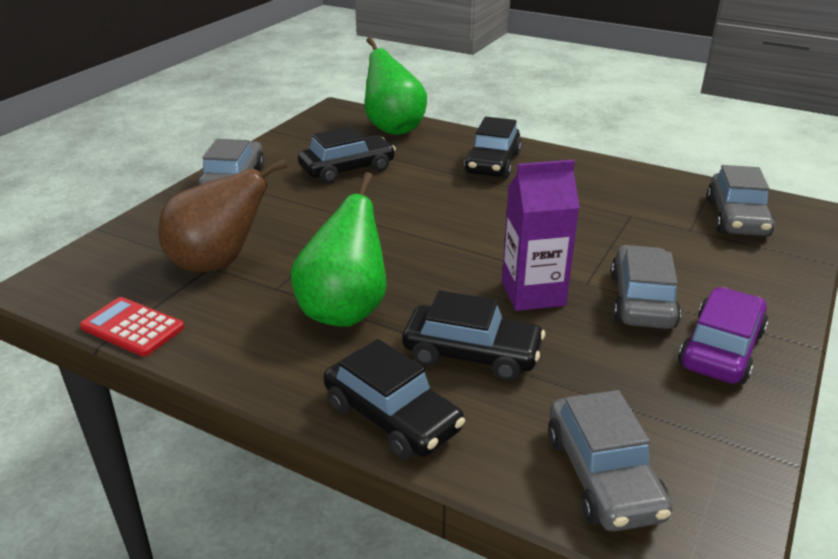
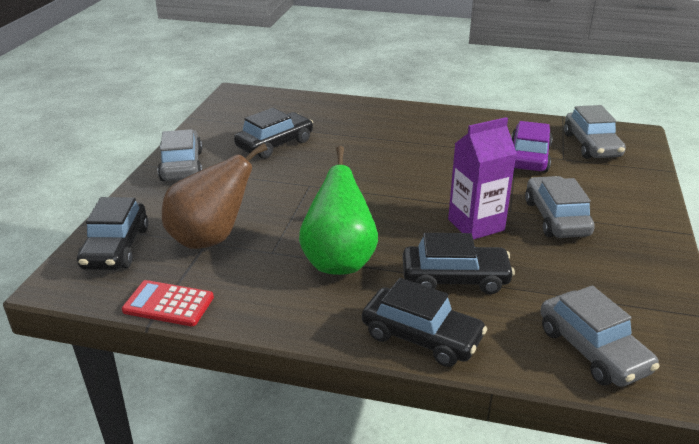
camera: 15 degrees left, 0 degrees up
green pear [365,37,427,135] -> none
black car [464,117,522,179] -> black car moved to [77,197,148,270]
purple car [678,287,768,384] -> purple car moved to [511,121,553,172]

